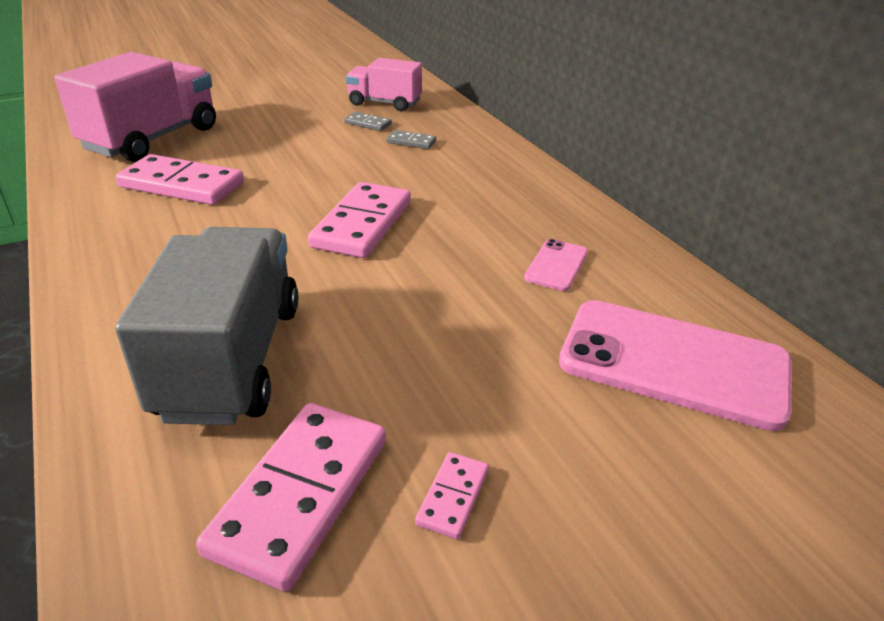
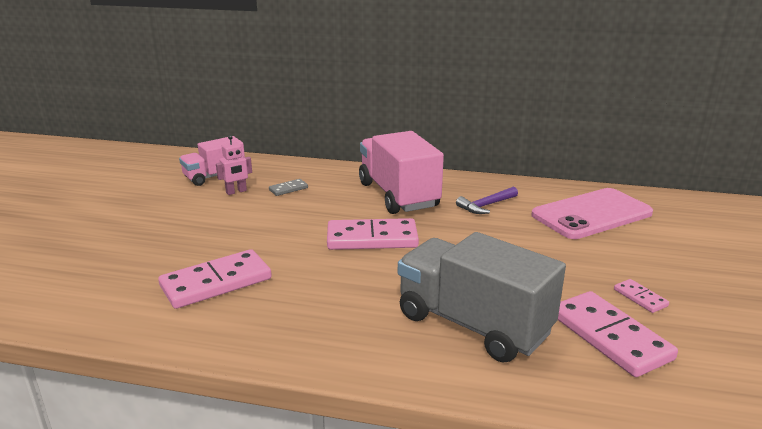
camera: 50 degrees left, 10 degrees down
pink truck [54,52,216,162] -> pink truck moved to [359,131,444,214]
pink domino [308,182,411,258] -> pink domino turned 60 degrees counterclockwise [327,218,419,250]
grey domino [344,112,392,131] -> pink robot [216,135,252,195]
pink phone [524,239,588,291] -> purple hammer [456,186,518,214]

